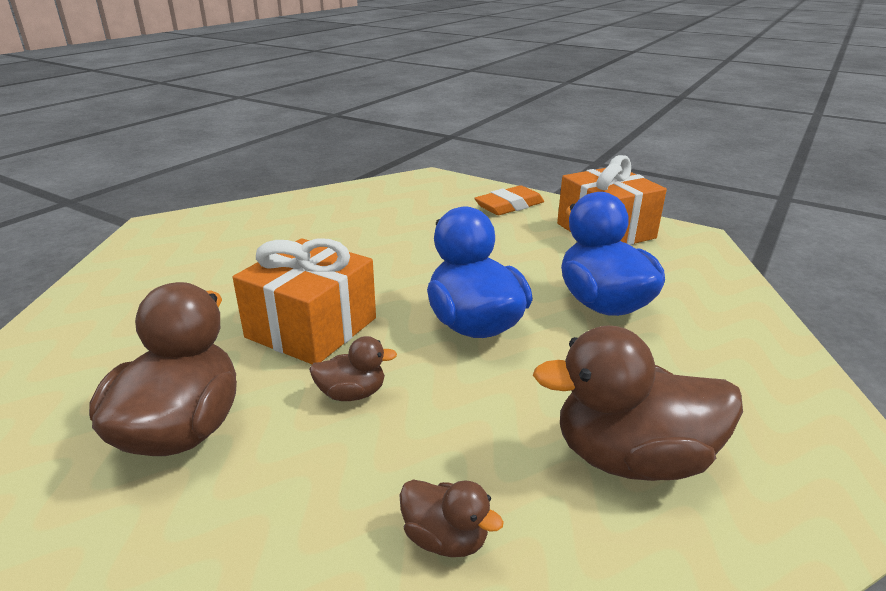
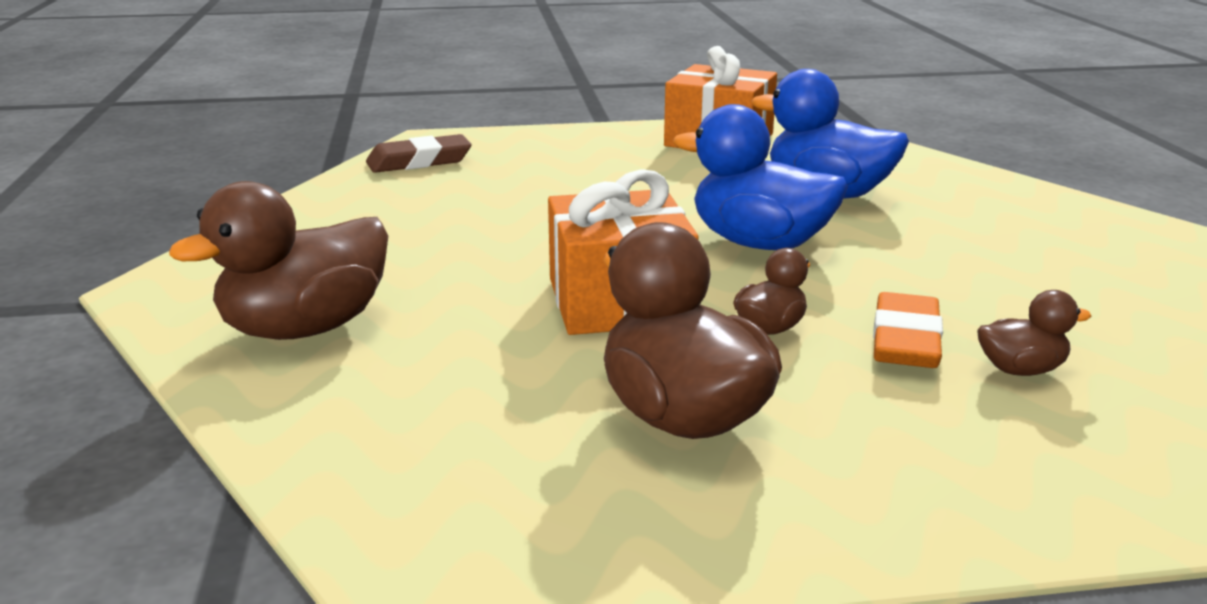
camera: 40 degrees left, 5 degrees down
orange eraser [474,185,544,215] -> orange eraser moved to [873,292,943,368]
brown duck [533,326,743,481] -> brown duck moved to [169,181,388,340]
none -> brown eraser [366,134,471,173]

